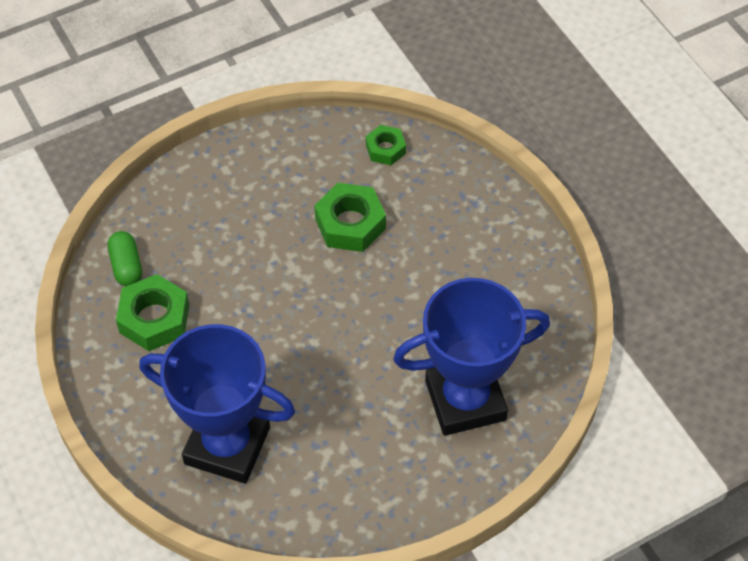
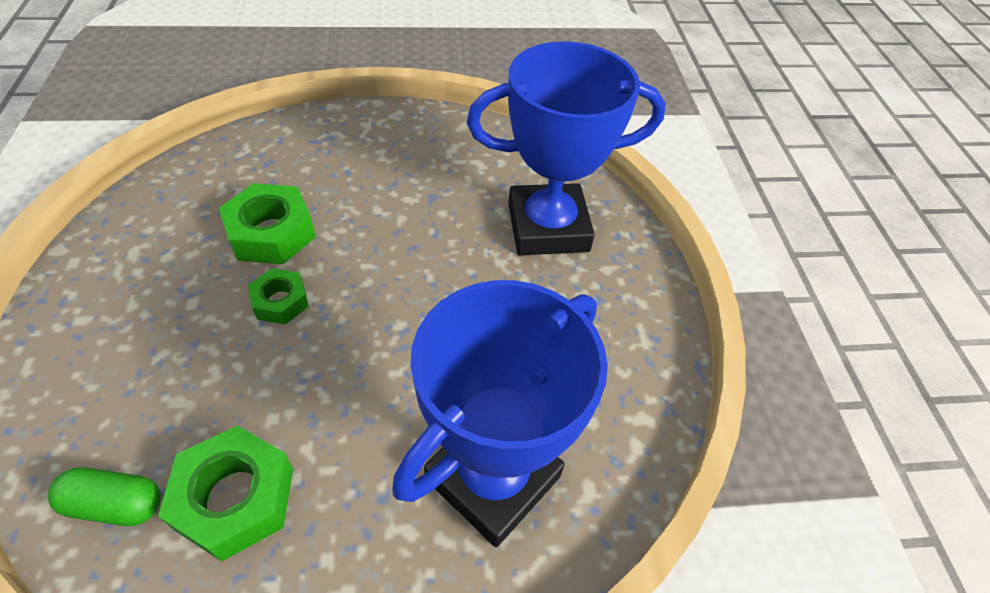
camera: 70 degrees left, 5 degrees down
green nut [366,125,406,165] -> green nut moved to [248,268,309,324]
blue trophy [393,278,550,436] -> blue trophy turned 75 degrees clockwise [467,41,666,255]

